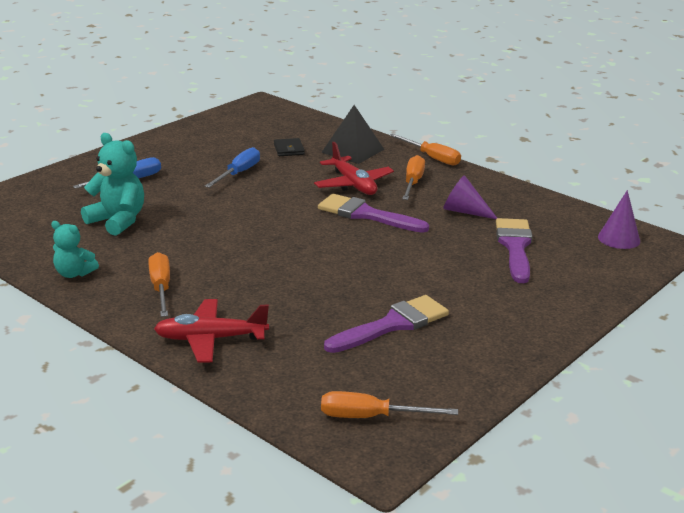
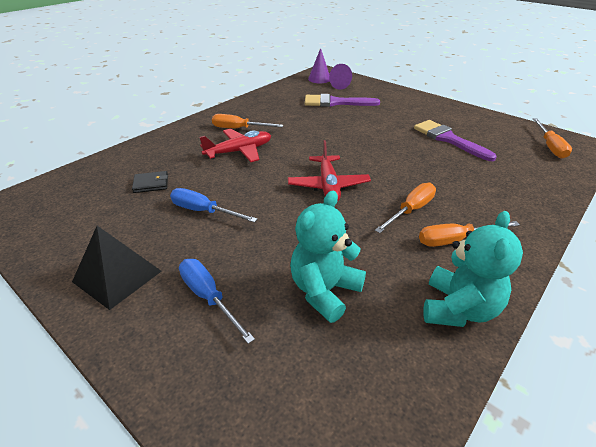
camera: 90 degrees left, 10 degrees up
turquoise teddy bear [51,221,99,278] -> turquoise teddy bear [423,211,523,327], size x1.61
red plane [154,299,269,363] -> red plane moved to [288,140,371,201]
purple brush [318,194,429,233] -> none
black pyramid [321,105,385,164] -> black pyramid moved to [72,226,161,310]
orange screwdriver [389,134,461,165] -> orange screwdriver moved to [375,183,436,233]
purple cone [443,175,497,219] -> purple cone moved to [329,64,352,90]

